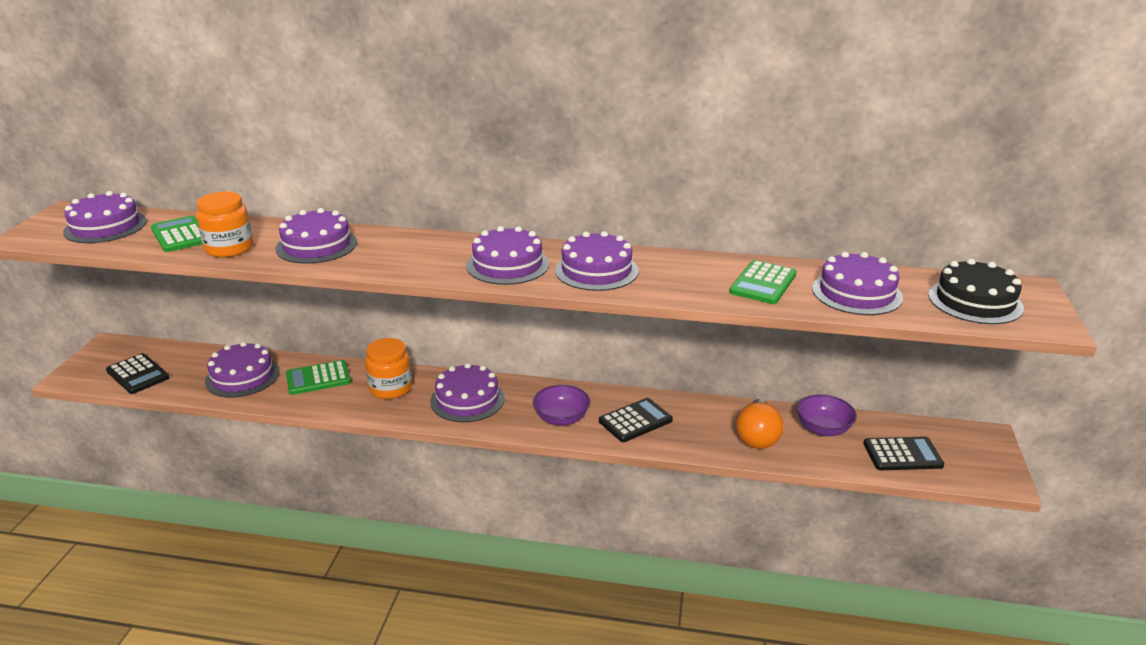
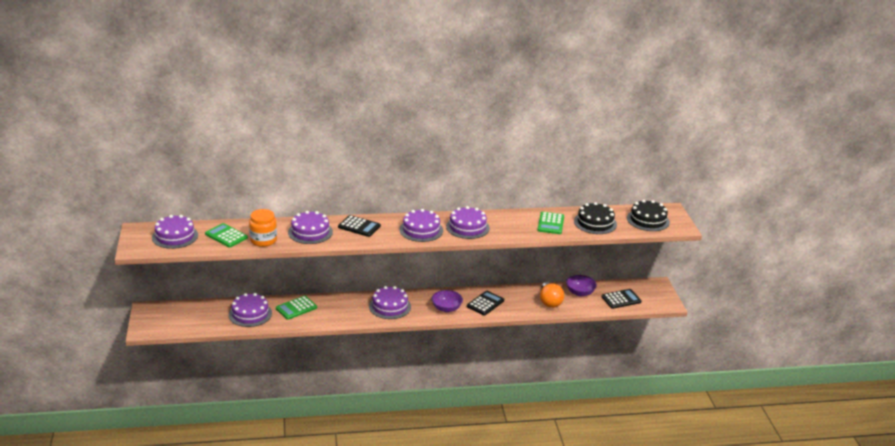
camera: 20 degrees left, 0 degrees up
black calculator [106,353,170,394] -> black calculator moved to [338,215,381,237]
orange jar [365,338,412,399] -> none
purple cake [812,252,903,315] -> black cake [574,202,617,234]

